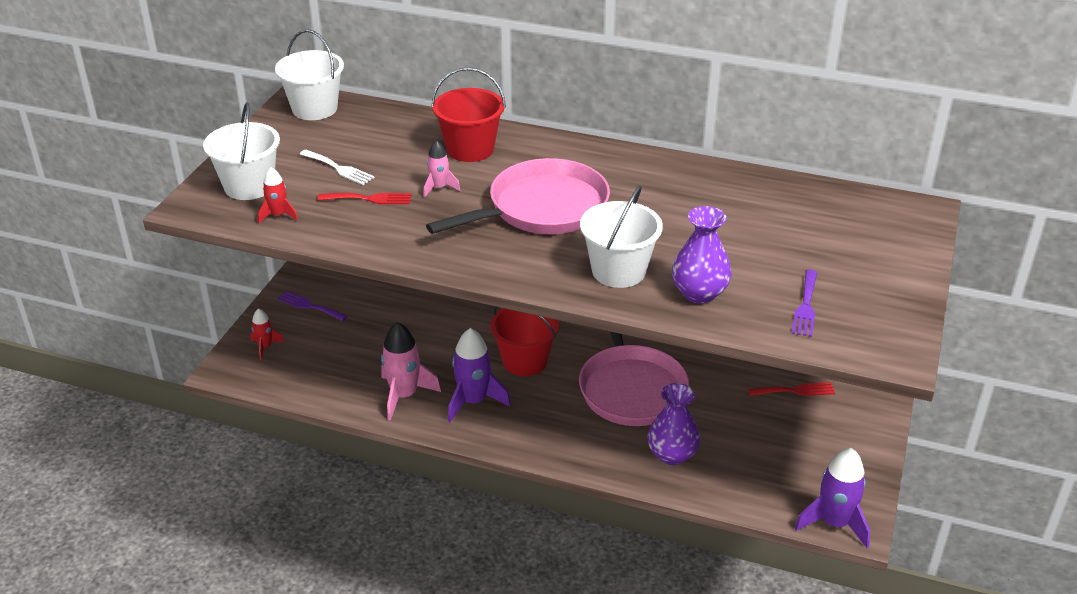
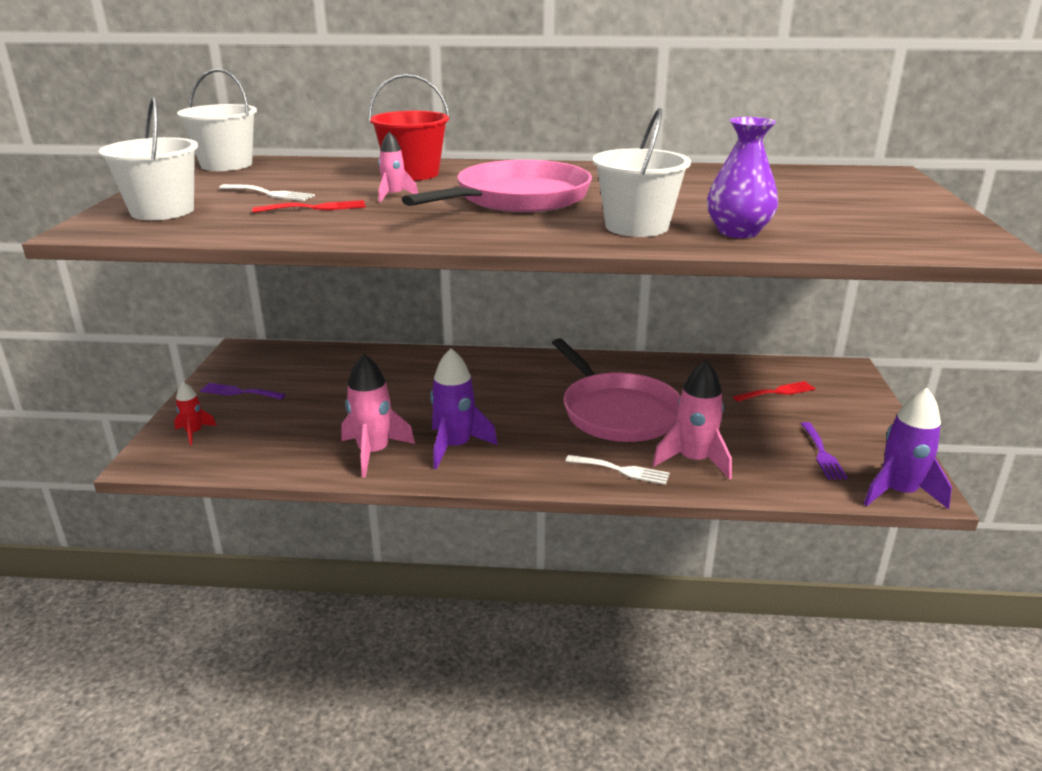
camera: 15 degrees left, 10 degrees down
red rocket [258,167,298,223] -> none
red bucket [490,306,559,376] -> none
purple vase [648,383,700,465] -> pink rocket [652,360,732,480]
purple fork [792,270,817,337] -> purple fork moved to [800,422,848,480]
none -> white fork [565,455,669,485]

